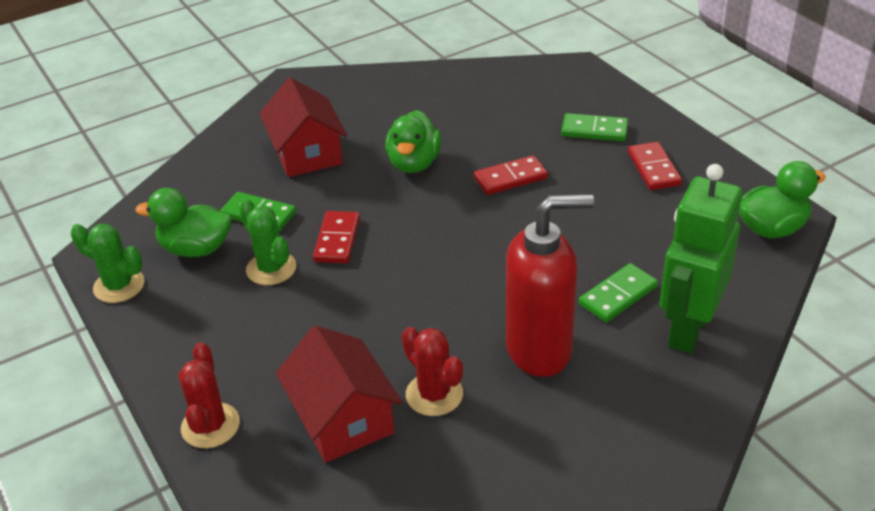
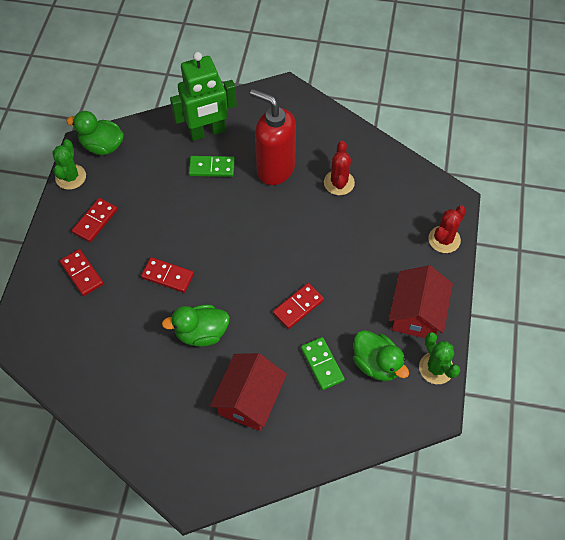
camera: 140 degrees left, 20 degrees up
green cactus [239,199,296,285] -> green cactus moved to [52,139,86,190]
red house [276,326,402,462] -> red house moved to [389,265,453,338]
green duck [385,110,442,173] -> green duck turned 150 degrees counterclockwise [162,305,230,347]
green domino [561,113,628,141] -> red domino [60,249,104,296]

